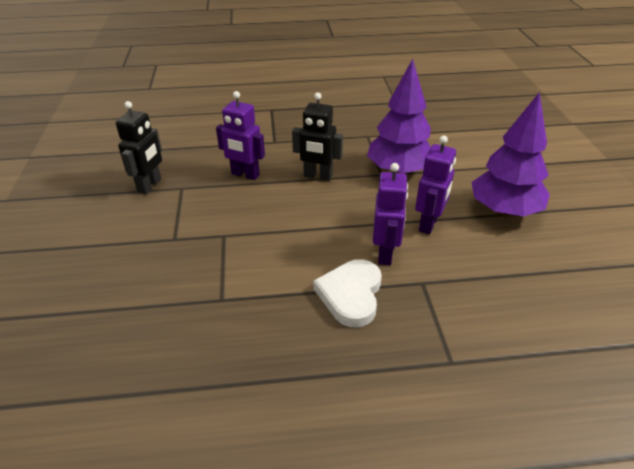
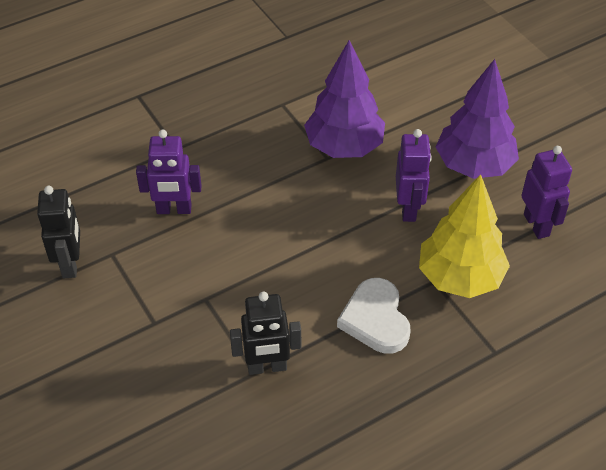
camera: 25 degrees left, 10 degrees up
black robot [292,93,343,181] -> black robot moved to [230,291,301,375]
purple robot [373,163,408,265] -> purple robot moved to [521,146,572,239]
none -> yellow tree [419,174,510,298]

